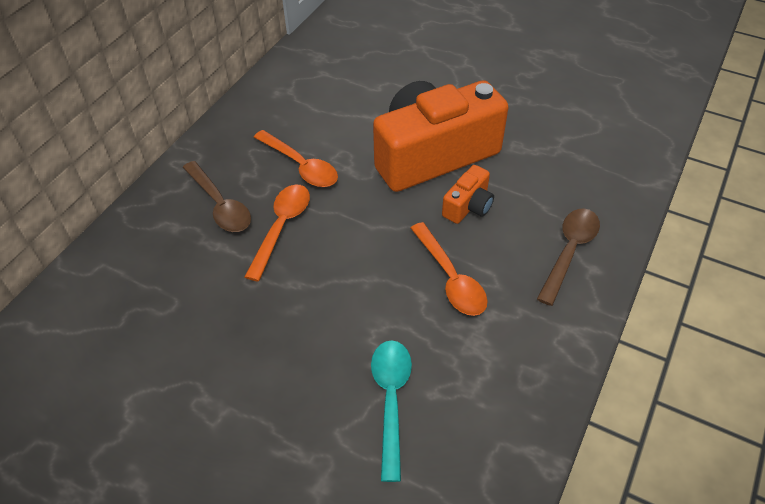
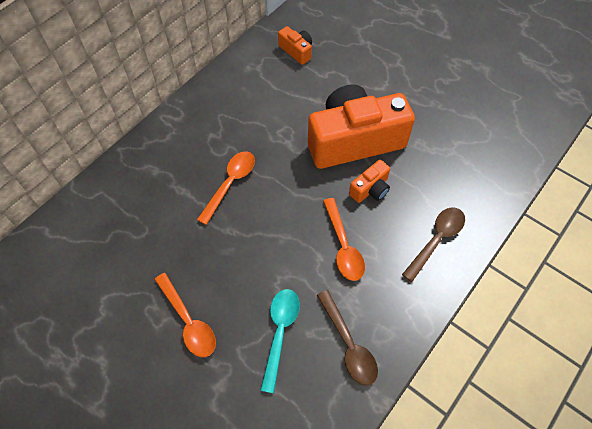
camera: 10 degrees right, 10 degrees up
brown spoon [183,161,251,232] -> brown spoon moved to [317,290,378,386]
orange spoon [254,130,338,187] -> orange spoon moved to [154,273,216,357]
none -> orange camera [278,26,312,65]

